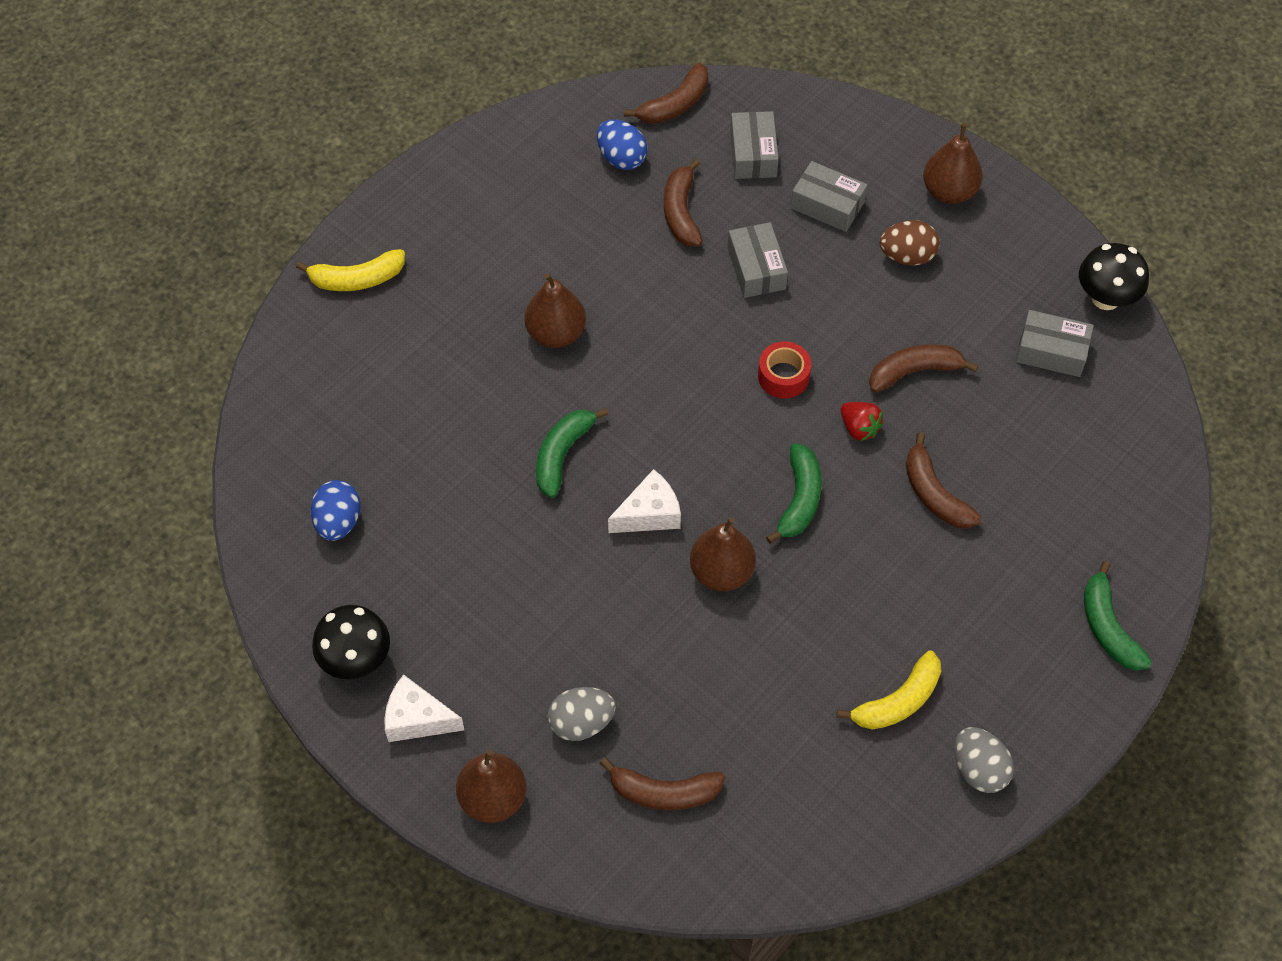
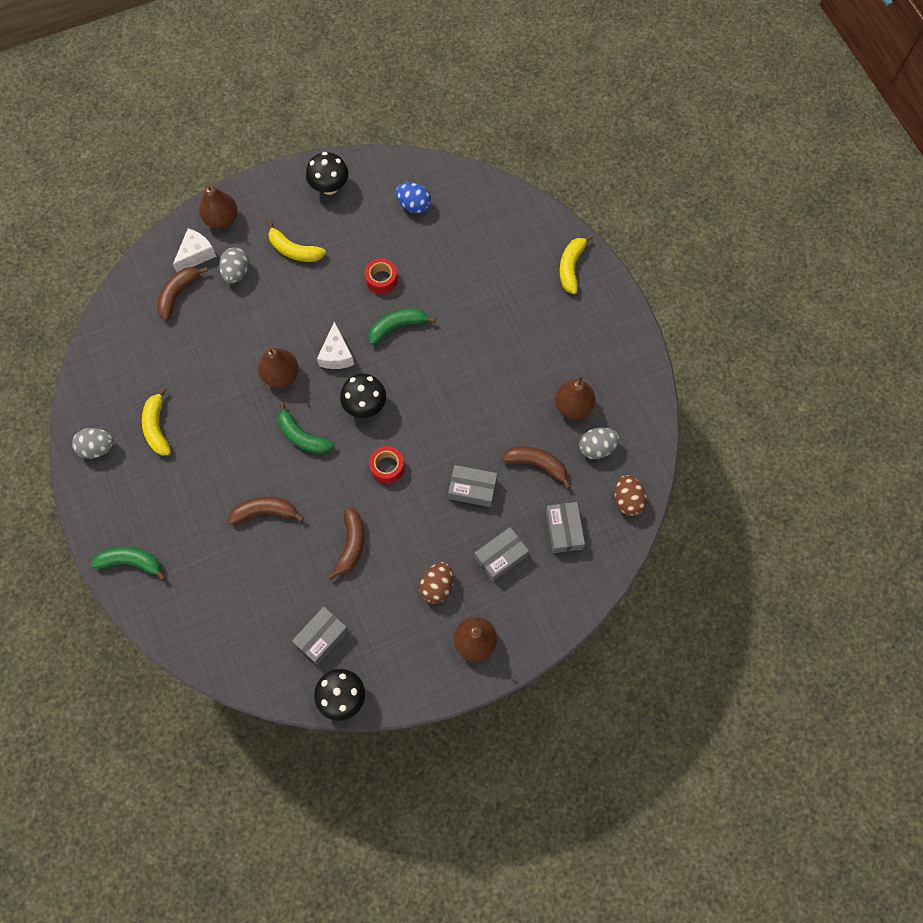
camera: 115 degrees right, 10 degrees up
white cheese [385,674,464,742] -> white cheese moved to [173,228,217,273]
brown pear [525,273,586,348] -> brown pear moved to [555,375,596,419]
green banana [536,408,609,498] -> green banana turned 75 degrees counterclockwise [368,308,436,345]
blue egg [597,119,647,170] -> grey egg [579,428,620,459]
brown banana [624,63,708,124] -> brown egg [615,475,647,516]
grey box [730,111,779,179] -> grey box turned 60 degrees clockwise [546,502,585,553]
red strawberry [841,402,883,441] -> none
none -> yellow banana [268,221,326,262]
none -> black mushroom [340,374,386,418]
none -> red tape [365,258,398,294]

